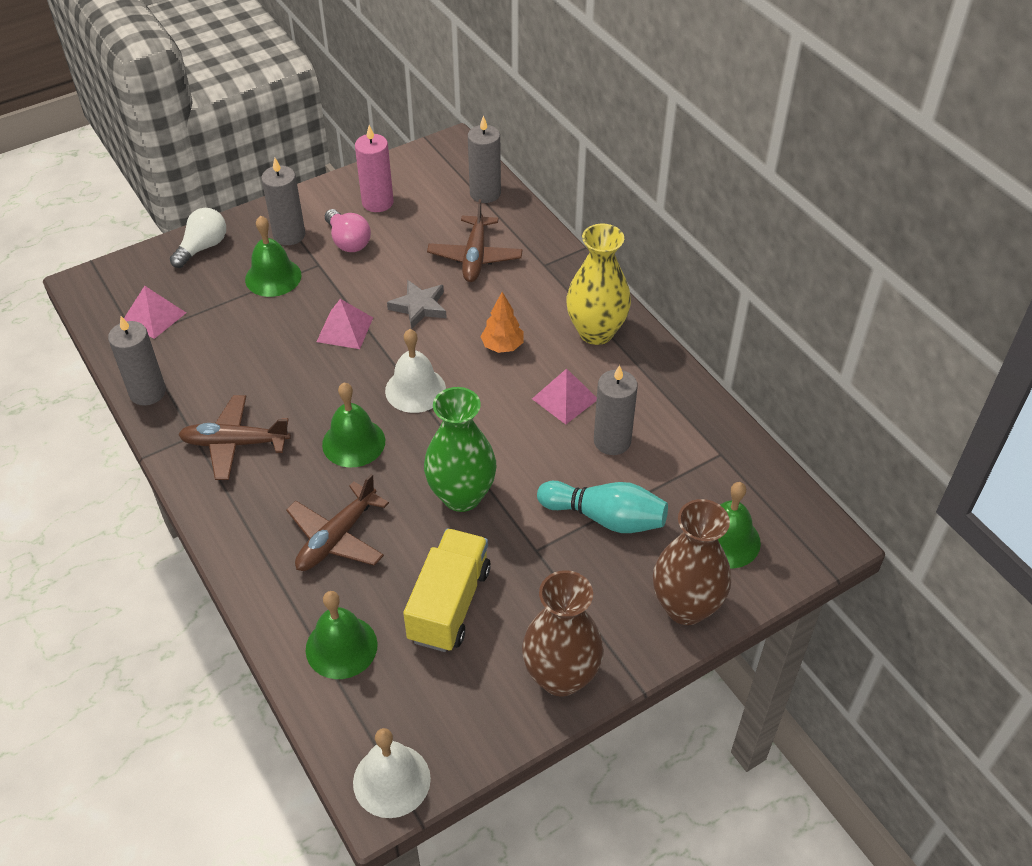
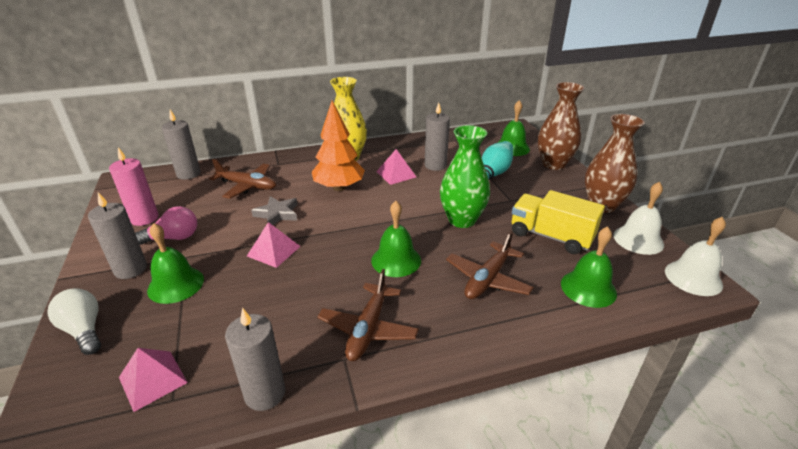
camera: 75 degrees left, 15 degrees down
brown plane [286,474,389,571] -> brown plane turned 75 degrees clockwise [446,231,534,299]
white bell [385,329,446,413] -> white bell moved to [613,182,664,255]
orange tree [480,292,524,353] -> orange tree [312,101,365,191], size x1.76

